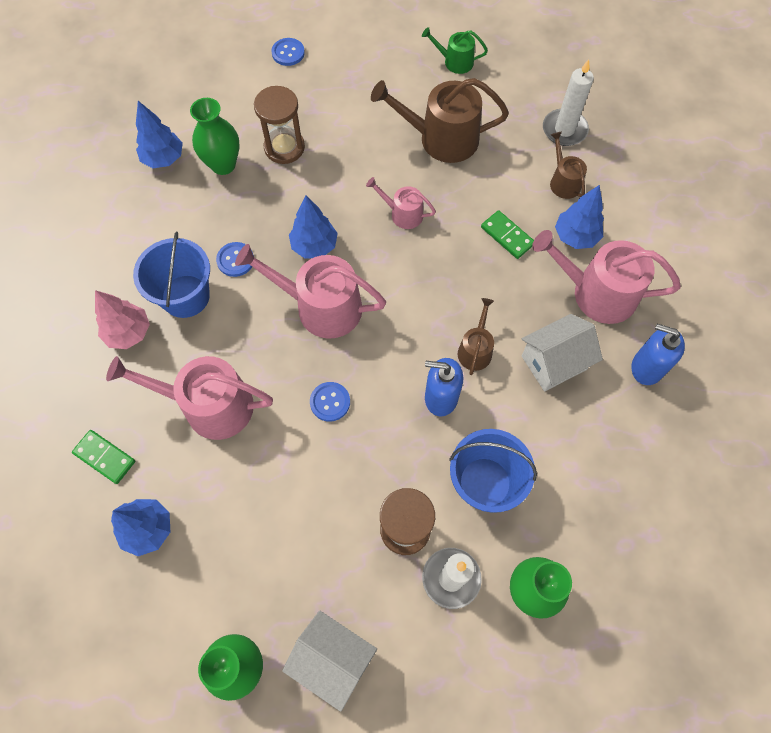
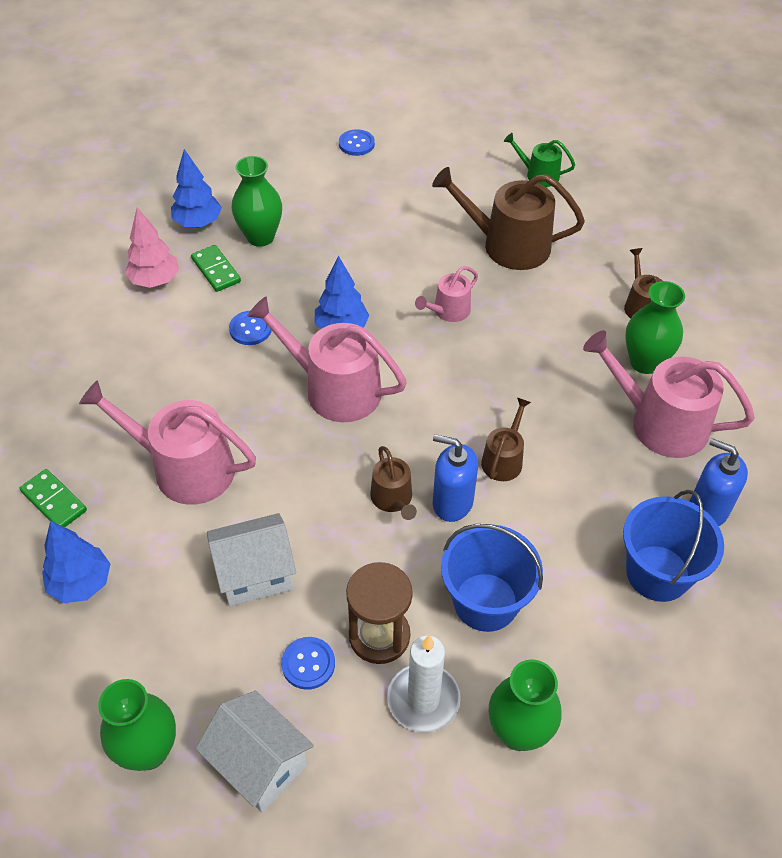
camera: 10 degrees right, 15 degrees down
pink tree [95,290,150,349] -> pink tree moved to [125,207,179,288]
blue bucket [133,232,210,318] -> blue bucket moved to [623,490,724,602]
brown hourglass [254,86,305,164] -> none
blue button [310,382,350,422] -> blue button moved to [281,637,335,690]
pink watering can [366,177,436,229] -> pink watering can turned 75 degrees counterclockwise [415,266,478,322]
green domino [481,210,534,259] -> green domino moved to [191,245,241,292]
white house [522,314,603,391] -> white house moved to [207,513,296,607]
white candle [543,59,594,146] -> none
blue tree [555,185,604,249] -> green vase [625,281,685,374]
none -> brown watering can [370,446,417,520]

